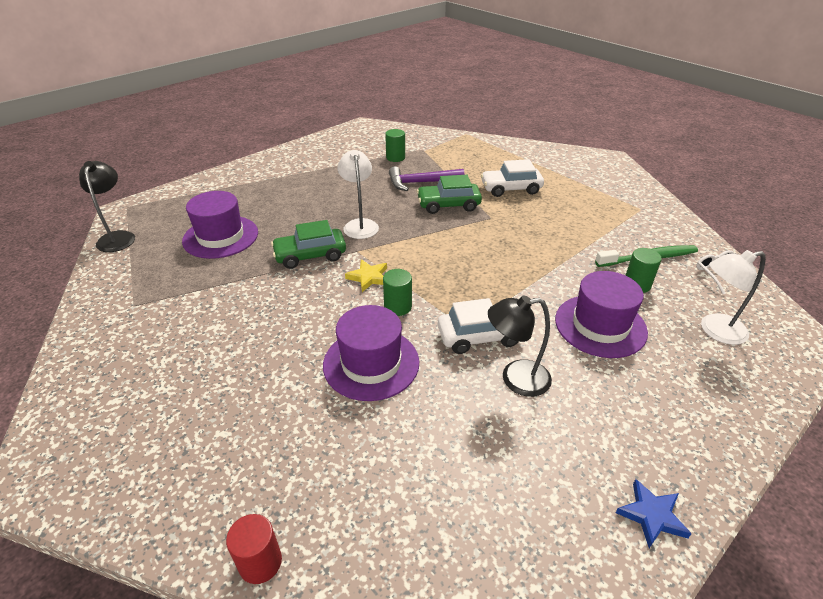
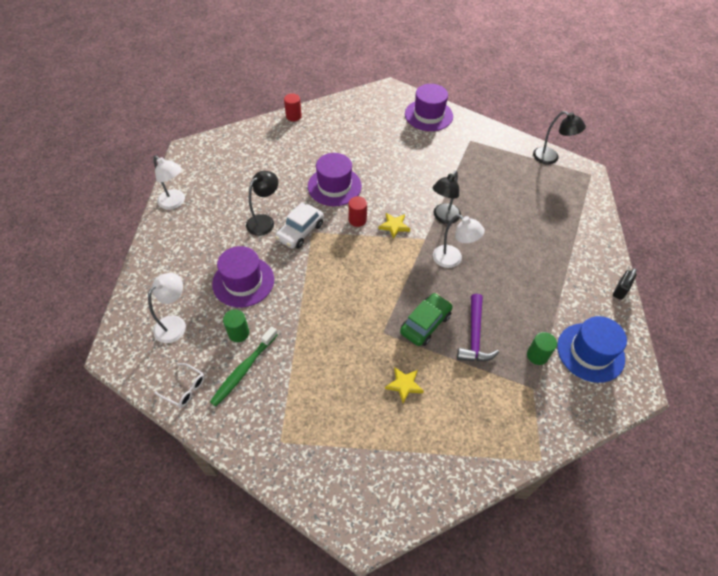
camera: 135 degrees right, 15 degrees up
purple hat [182,191,258,259] -> purple hat moved to [405,84,453,131]
green car [271,220,346,269] -> black lamp [433,171,461,224]
green cylinder [383,269,412,316] -> red cylinder [348,196,367,227]
purple hammer [389,166,465,191] -> purple hammer turned 150 degrees clockwise [457,294,499,362]
white car [481,159,544,197] -> yellow star [385,367,424,403]
blue star [616,479,692,548] -> white lamp [153,155,185,210]
none -> blue hat [557,316,627,383]
none -> black padlock [613,268,637,300]

